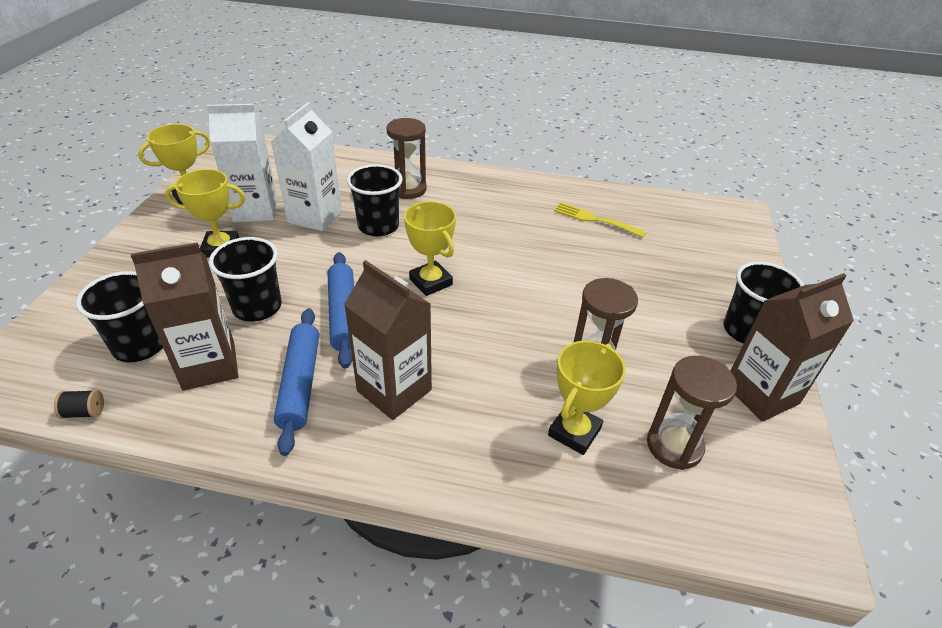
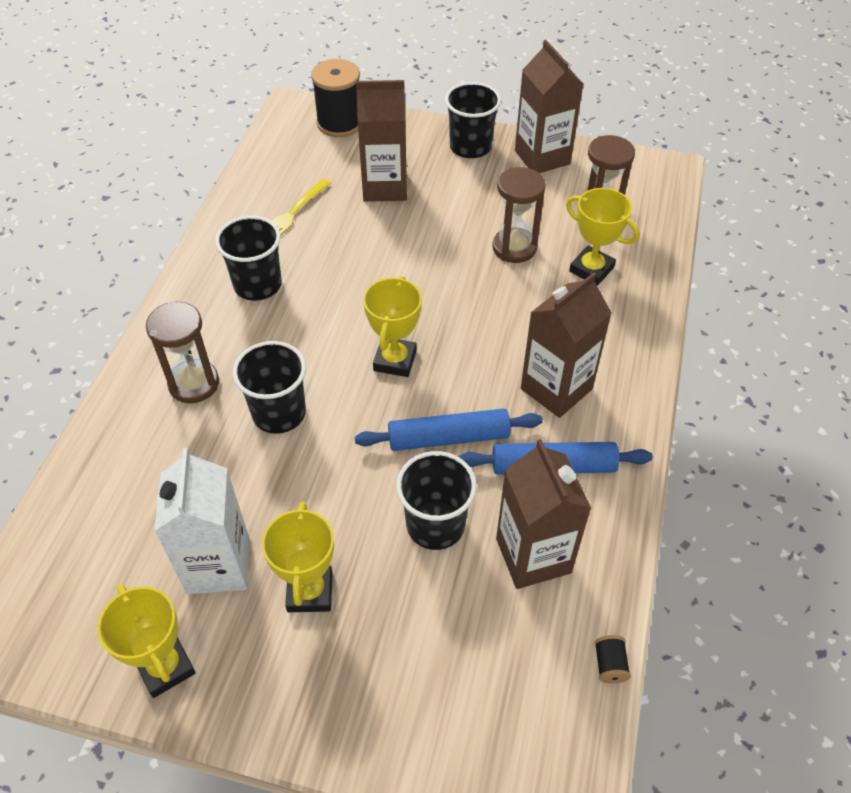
camera: 85 degrees left, 10 degrees up
black cup [76,271,163,362] -> black cup moved to [215,216,282,301]
white carton [271,102,342,231] -> none
yellow trophy [404,201,456,296] -> yellow trophy turned 45 degrees counterclockwise [363,276,422,377]
none -> black spool [311,59,360,137]
none -> brown carton [356,80,407,202]

